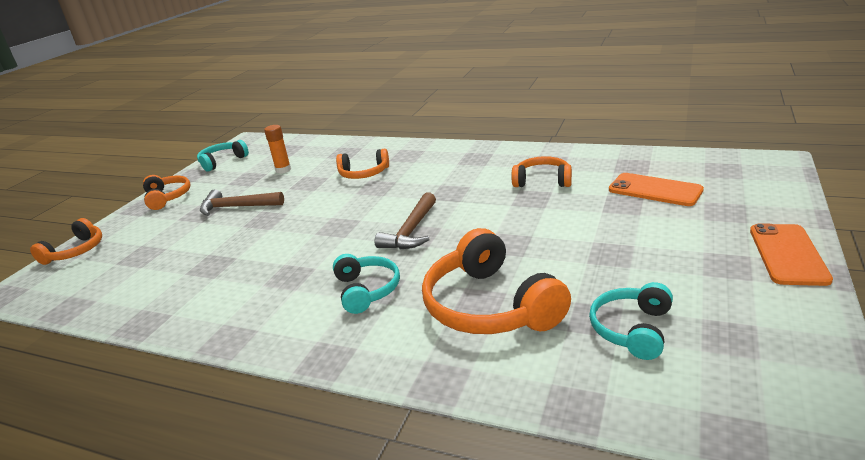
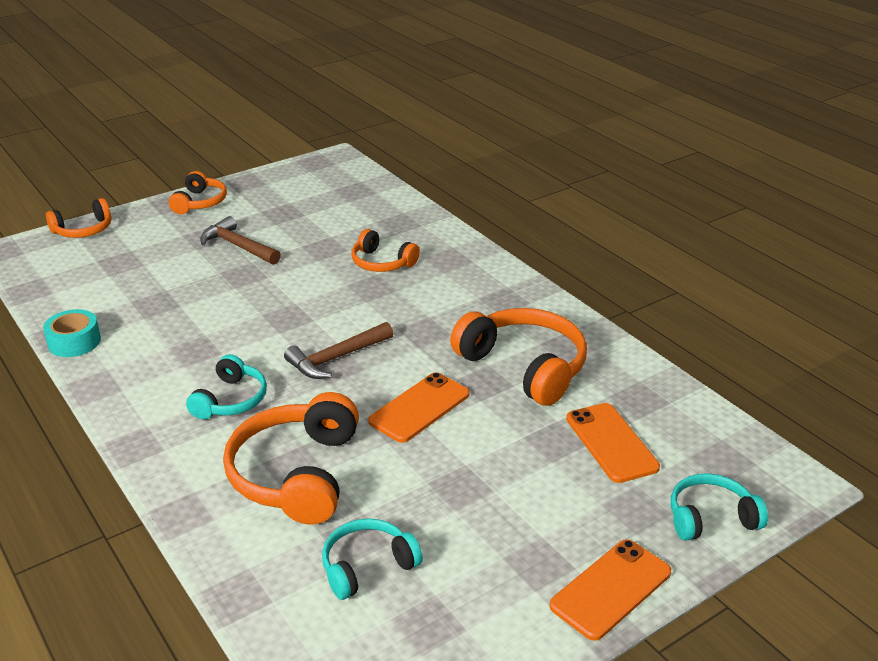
camera: 30 degrees right, 5 degrees up
turquoise headphones [197,140,249,172] -> turquoise headphones moved to [671,473,768,541]
orange glue stick [264,125,291,174] -> none
orange headphones [512,156,572,187] -> orange headphones [450,308,587,406], size x1.72
none -> turquoise tape [43,309,101,357]
none -> orange phone [368,372,469,443]

